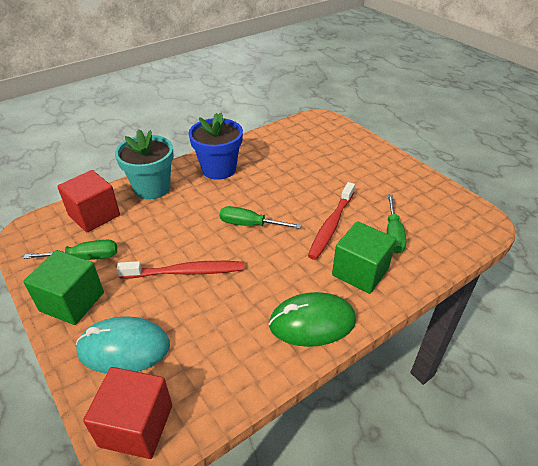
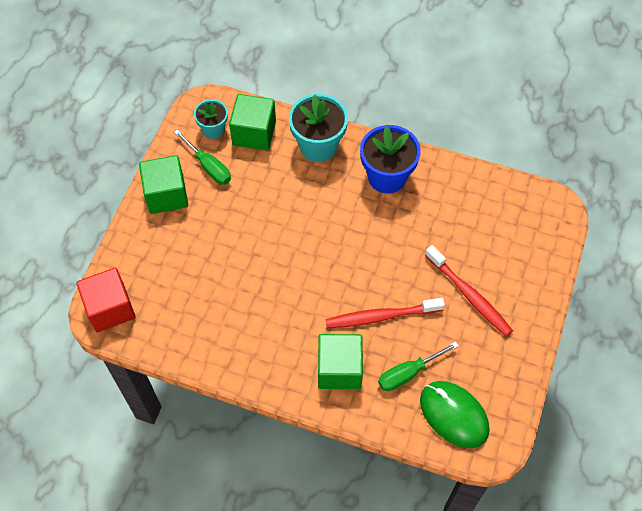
camera: 55 degrees right, 20 degrees up
red cube [57,170,120,232] -> green cube [229,94,276,151]
turquoise mouse [76,316,170,374] -> none
red toothbrush [117,261,244,278] -> red toothbrush moved to [425,245,513,337]
green screwdriver [219,206,301,229] -> none
green mouse [269,292,356,347] -> green mouse moved to [420,381,489,448]
none -> turquoise flower pot [194,99,228,139]

